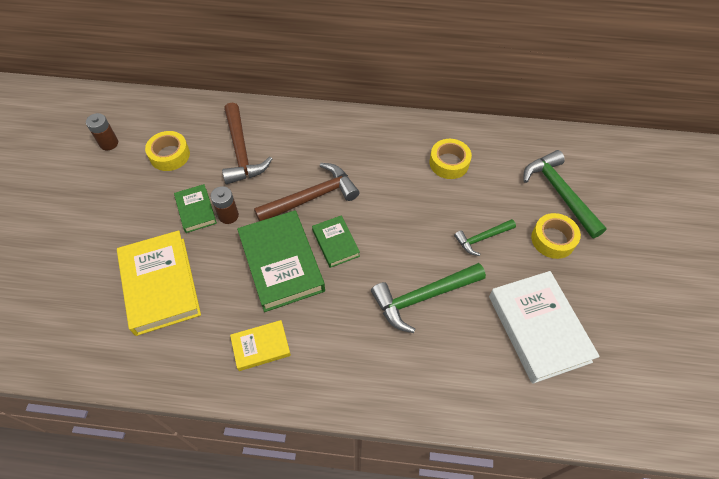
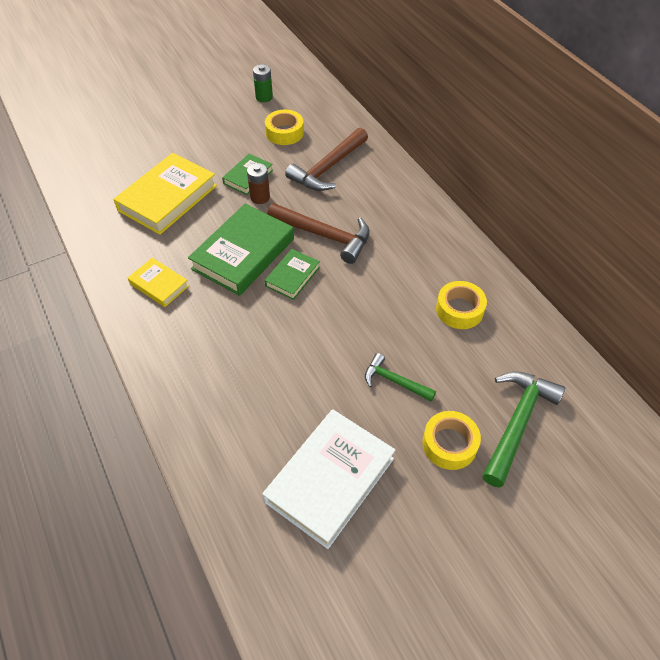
camera: 55 degrees right, 5 degrees down
brown battery [86,113,118,150] -> green battery [253,64,273,102]
green hammer [371,263,486,333] -> none

